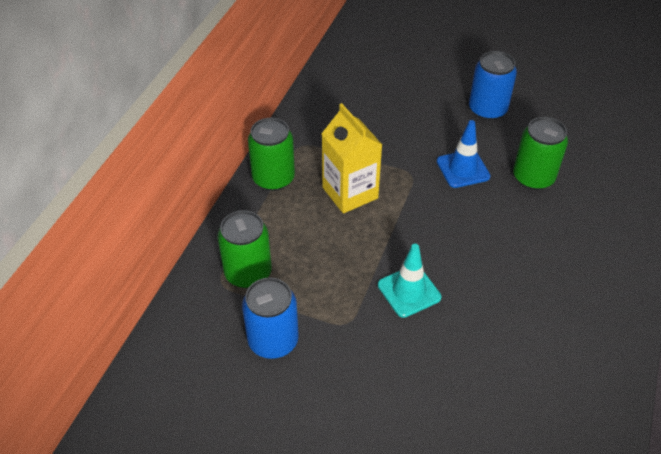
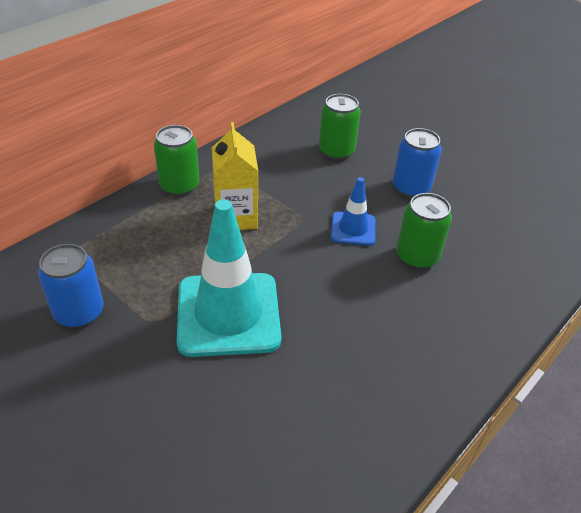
camera: 20 degrees right, 5 degrees down
green can [218,210,272,288] -> green can moved to [319,94,361,160]
turquoise traffic cone [378,244,441,318] -> turquoise traffic cone [177,199,281,357], size x1.96

